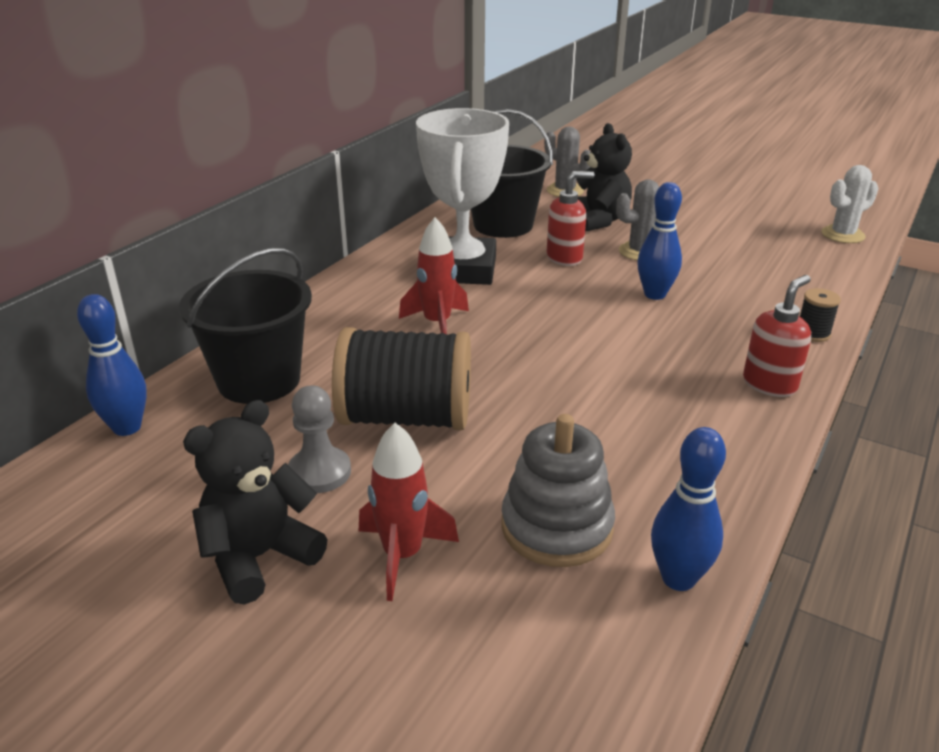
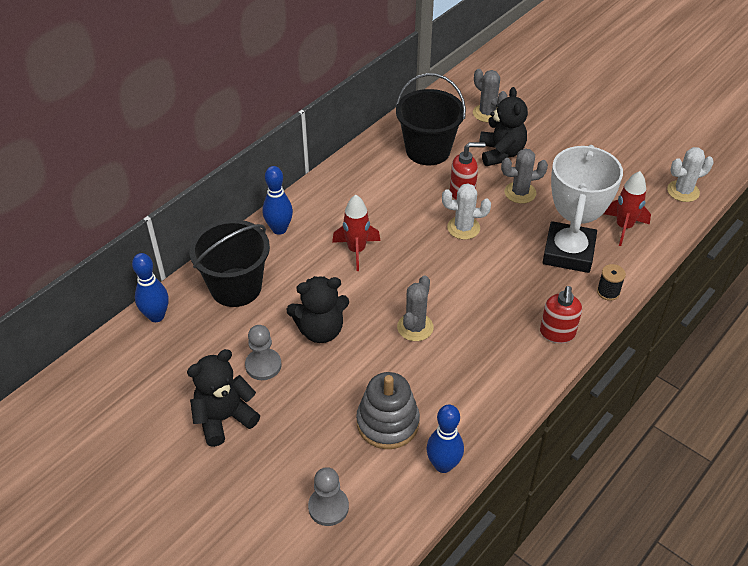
camera: 10 degrees right, 15 degrees up
black spool [332,327,471,430] -> black teddy bear [286,276,349,343]
red rocket [359,423,459,601] -> red rocket moved to [603,171,651,246]
white trophy [416,108,509,285] -> white trophy moved to [542,145,623,273]
blue bowling pin [637,182,682,300] -> blue bowling pin moved to [263,166,293,235]
red soap dispenser [743,275,811,397] -> red soap dispenser turned 135 degrees clockwise [540,286,582,343]
none -> grey pawn [308,467,349,526]
none -> grey cactus [397,275,434,341]
none -> white cactus [442,183,491,240]

